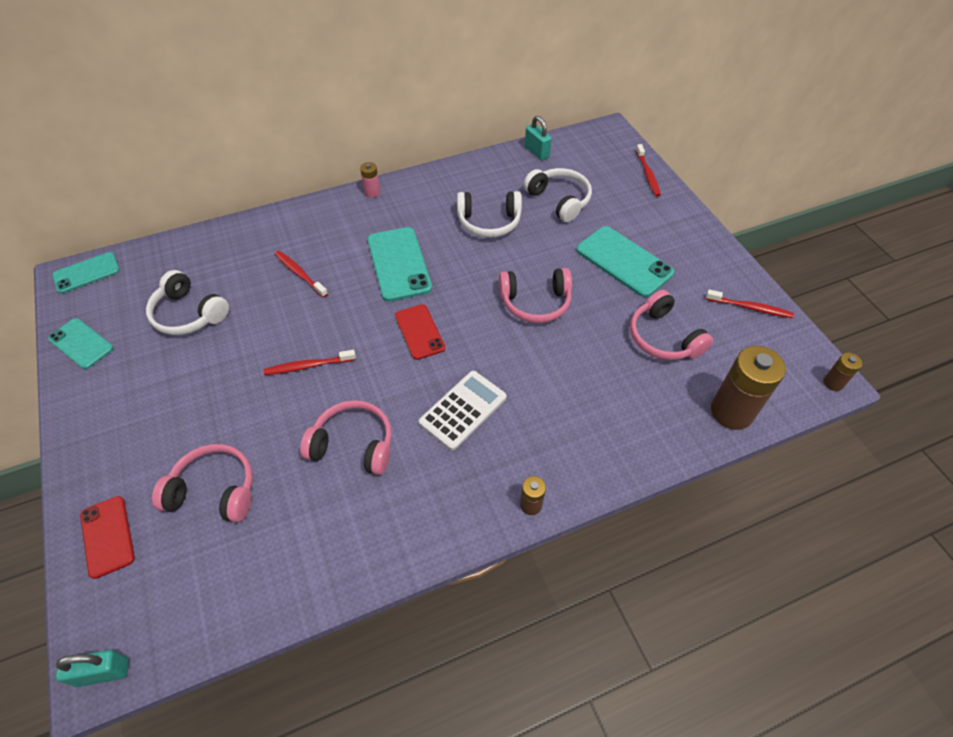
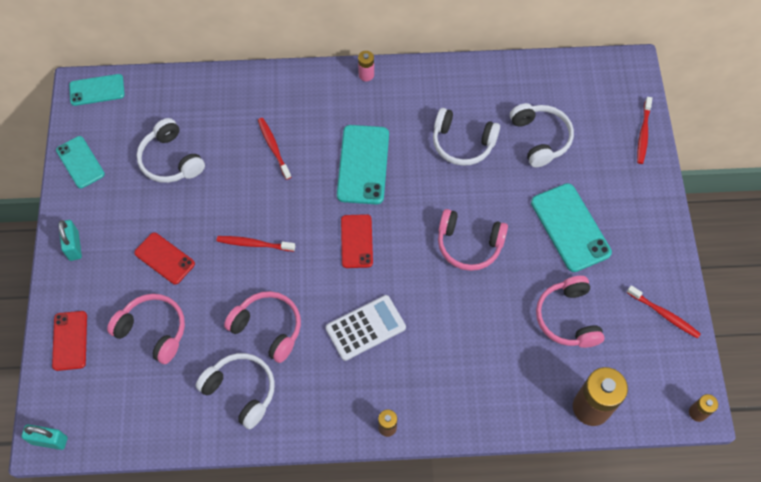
camera: 20 degrees right, 10 degrees up
turquoise padlock [525,116,552,160] -> turquoise padlock moved to [58,220,82,261]
none -> red phone [134,232,195,285]
none -> white headphones [196,353,275,429]

